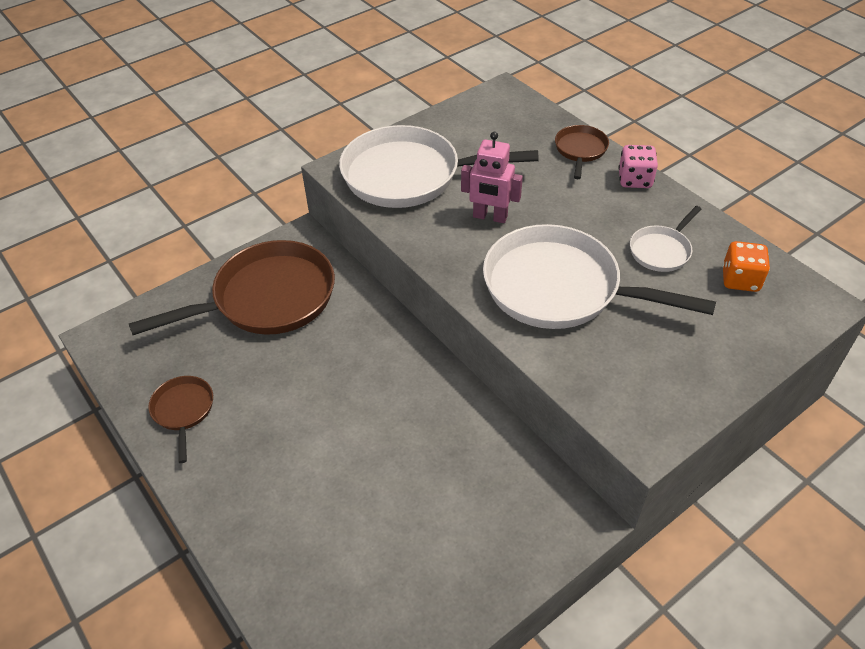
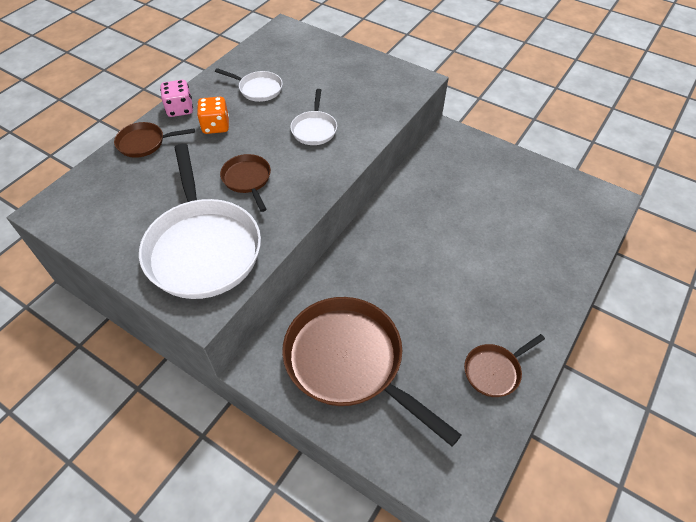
camera: 110 degrees left, 5 degrees up
pink robot [461,132,523,223] -> brown pan [220,154,271,212]
white pan [483,224,716,329] -> white pan [290,89,337,145], size x0.47
orange dice [722,241,770,292] -> orange dice moved to [197,97,229,134]

